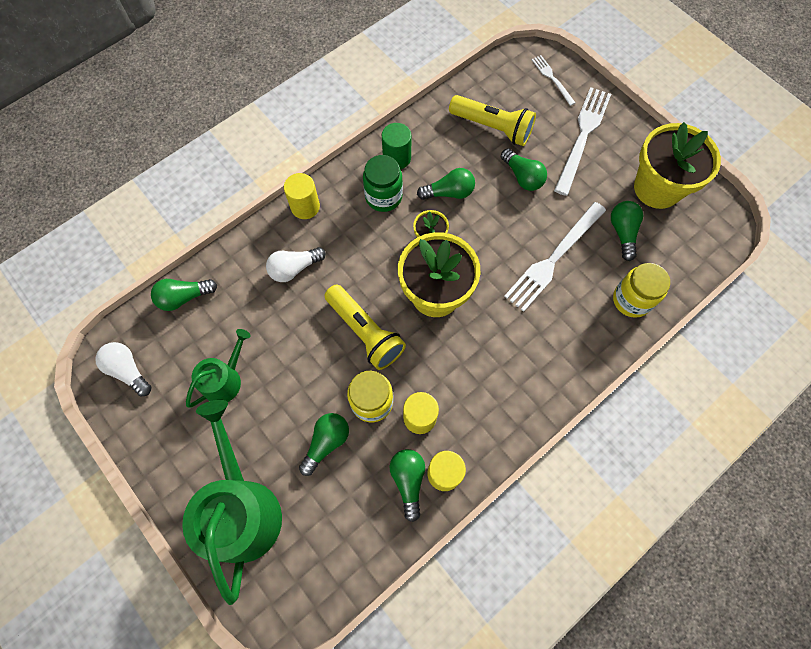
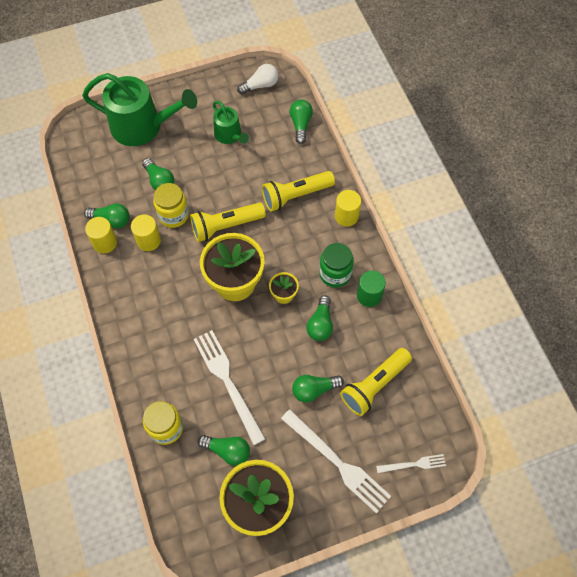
camera: 110 degrees right, 5 degrees down
white light bulb [266,247,326,282] -> yellow flashlight [262,171,335,212]

